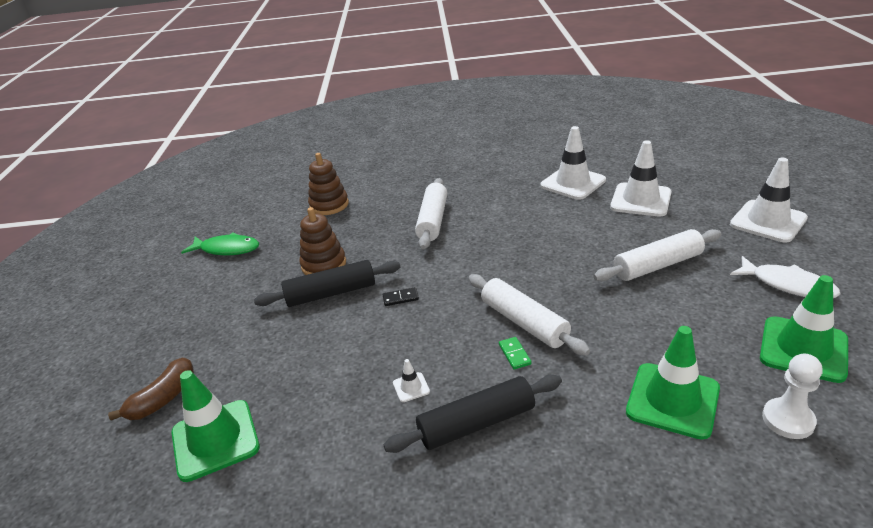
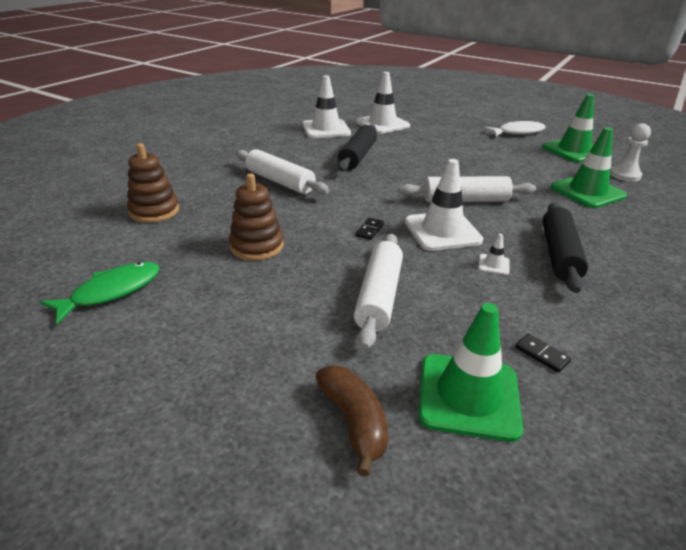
camera: 60 degrees left, 0 degrees up
black rolling pin [254,260,400,307] -> black rolling pin moved to [338,125,377,172]
green domino [499,337,532,370] -> none
white rolling pin [593,229,721,281] -> white rolling pin moved to [354,234,403,350]
white traffic cone [730,158,808,242] -> white traffic cone moved to [405,159,483,251]
none -> black domino [515,334,571,373]

